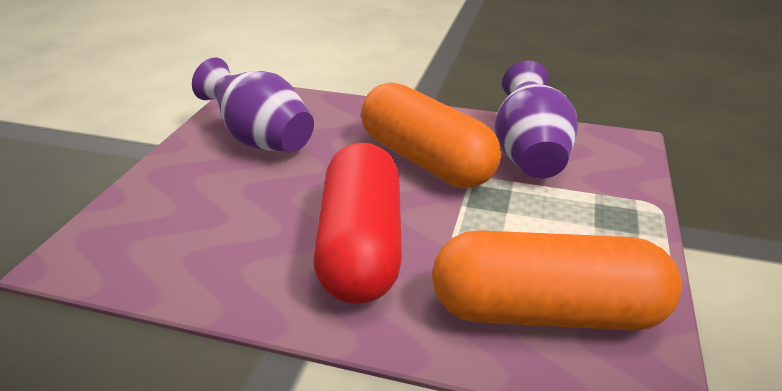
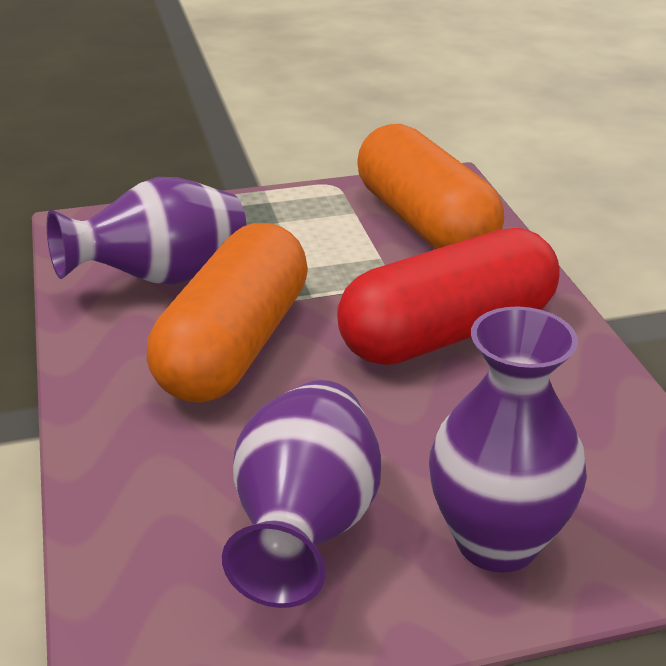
camera: 120 degrees left, 0 degrees up
none -> purple vase [429,306,587,573]

